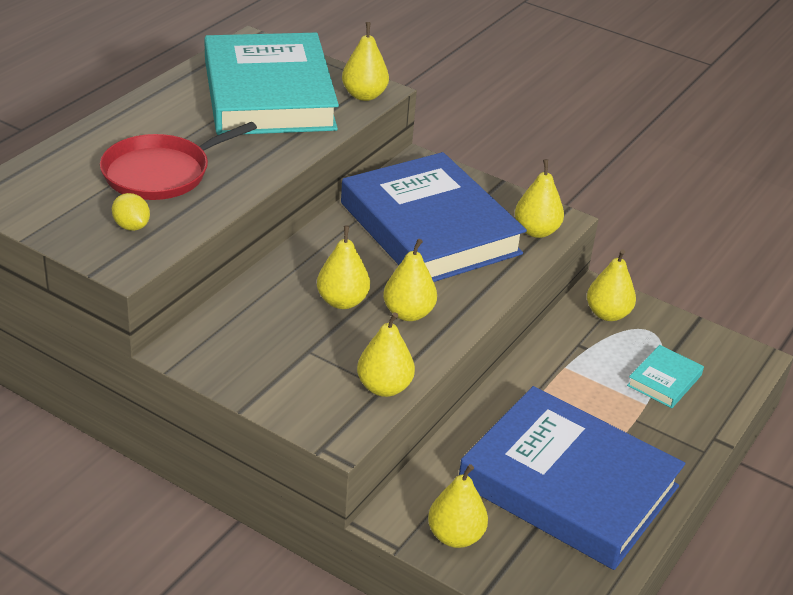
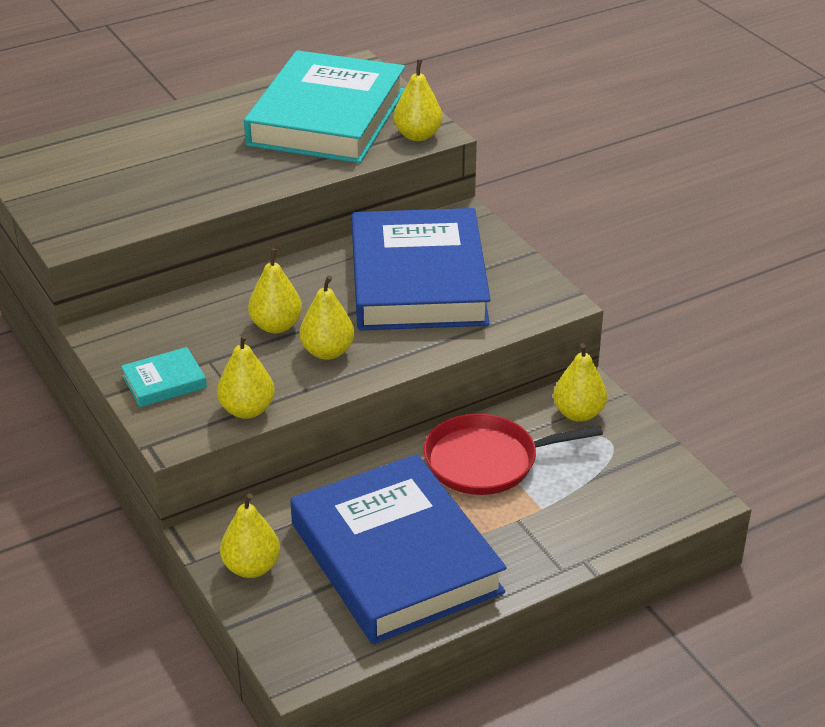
camera: 30 degrees right, 0 degrees up
red pan [100,122,257,200] -> red pan moved to [423,414,603,495]
yellow lemon [112,193,150,231] -> none
yellow pear [515,159,564,238] -> none
turquoise book [627,345,704,408] -> turquoise book moved to [121,347,207,407]

